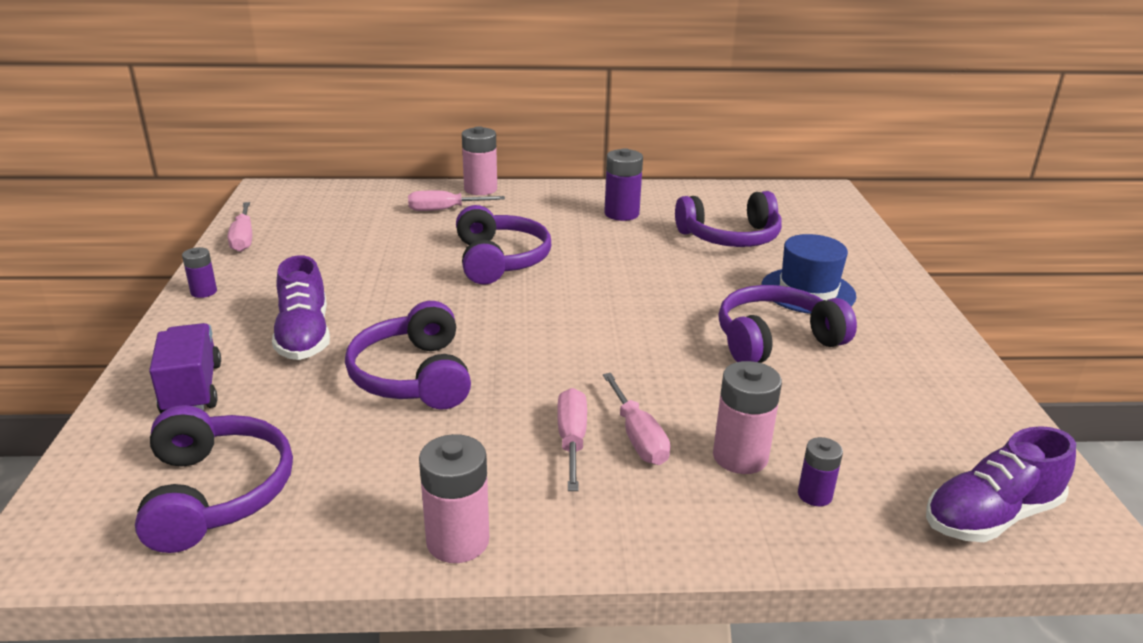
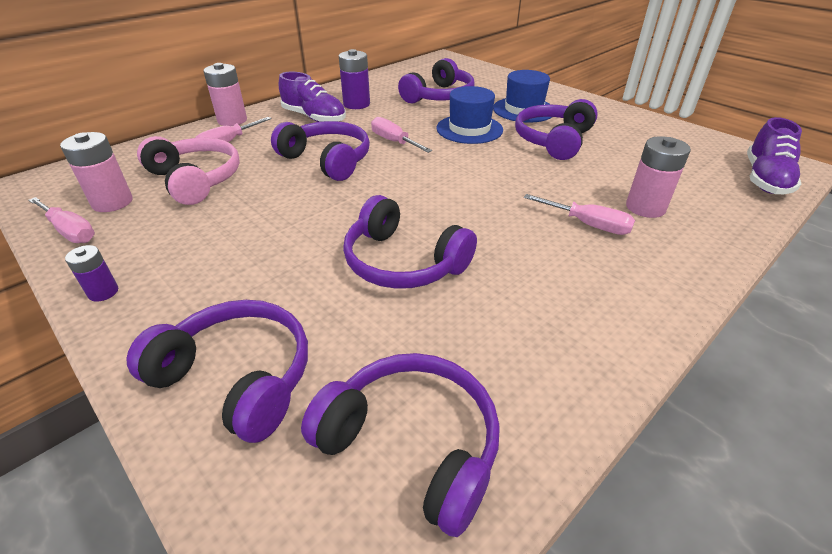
camera: 40 degrees left, 10 degrees up
purple truck [149,323,221,413] -> purple headphones [127,300,308,443]
purple shoe [272,255,330,360] -> purple shoe moved to [279,72,346,122]
pink battery [419,434,489,563] -> pink battery moved to [60,132,133,212]
pink screwdriver [557,388,587,491] -> pink screwdriver moved to [371,117,432,153]
purple battery [798,437,843,506] -> none
none -> pink headphones [137,136,240,205]
none -> blue hat [437,86,503,144]

